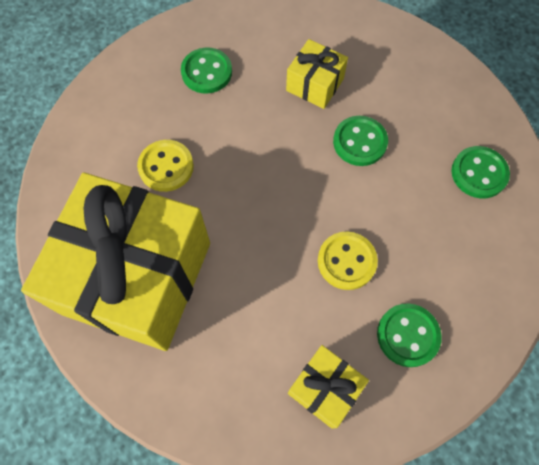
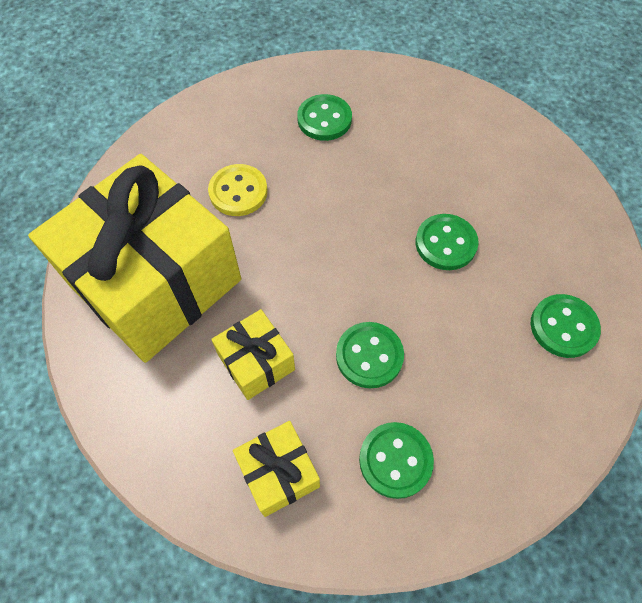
camera: 25 degrees right, 5 degrees down
yellow gift [286,39,348,109] -> yellow gift moved to [211,309,295,400]
yellow button [318,231,378,290] -> green button [336,322,404,388]

